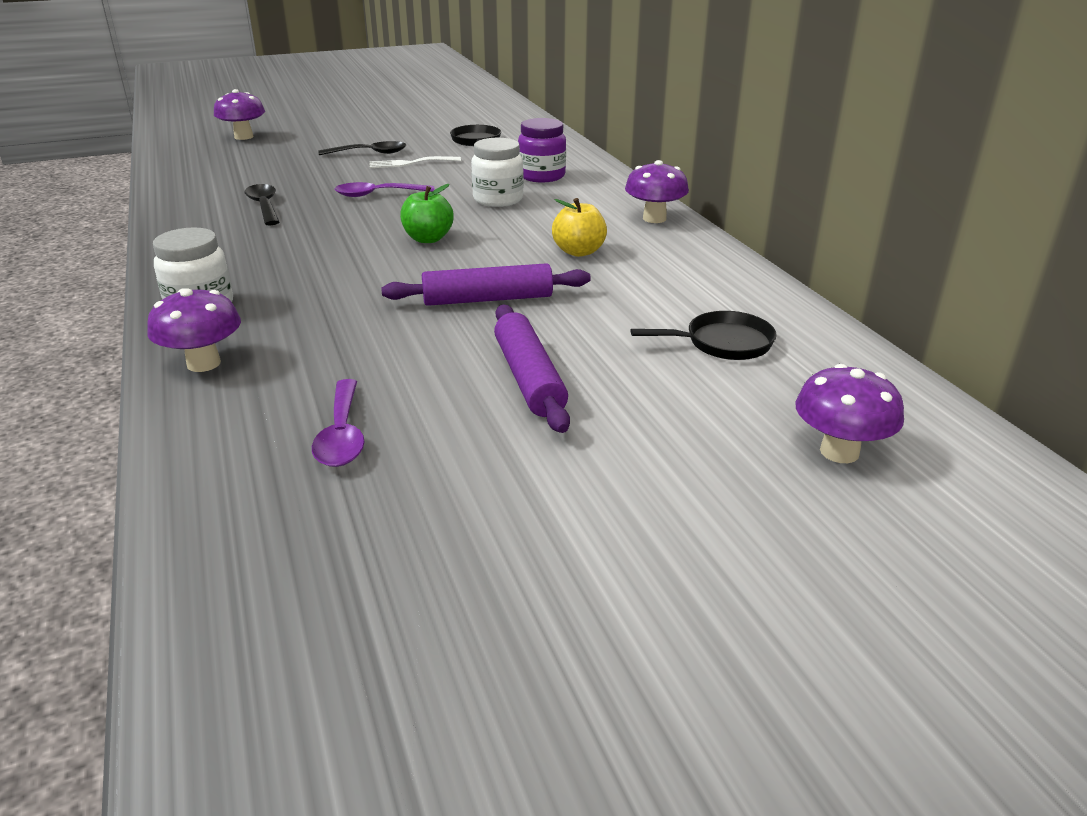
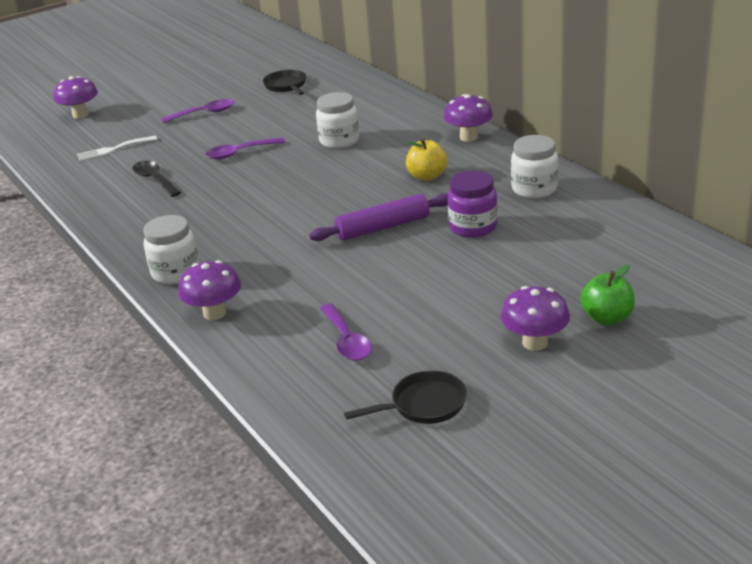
camera: 10 degrees left, 0 degrees up
black spoon [318,141,406,155] -> purple spoon [161,99,234,123]
white fork [369,156,461,168] -> white fork moved to [77,136,157,161]
green apple [400,184,454,243] -> green apple moved to [580,265,635,325]
purple rolling pin [494,305,570,433] -> none
purple jar [518,118,566,182] -> purple jar moved to [448,170,498,238]
black pan [631,311,777,360] -> black pan moved to [344,370,467,424]
purple mushroom [795,364,904,463] -> purple mushroom moved to [501,286,570,351]
none -> white jar [511,135,558,198]

